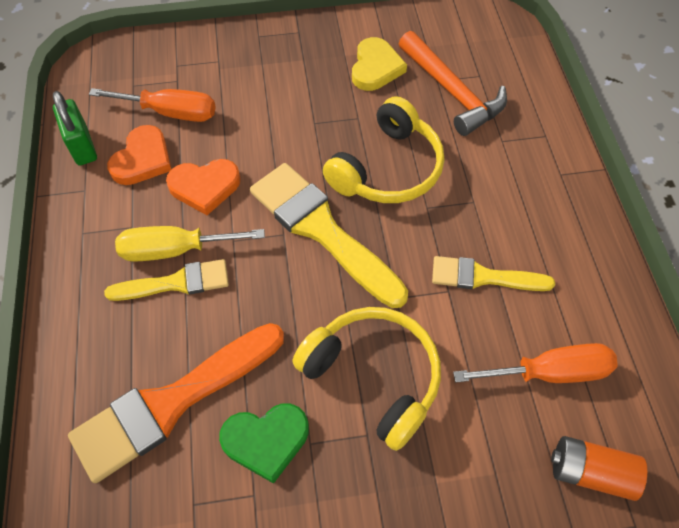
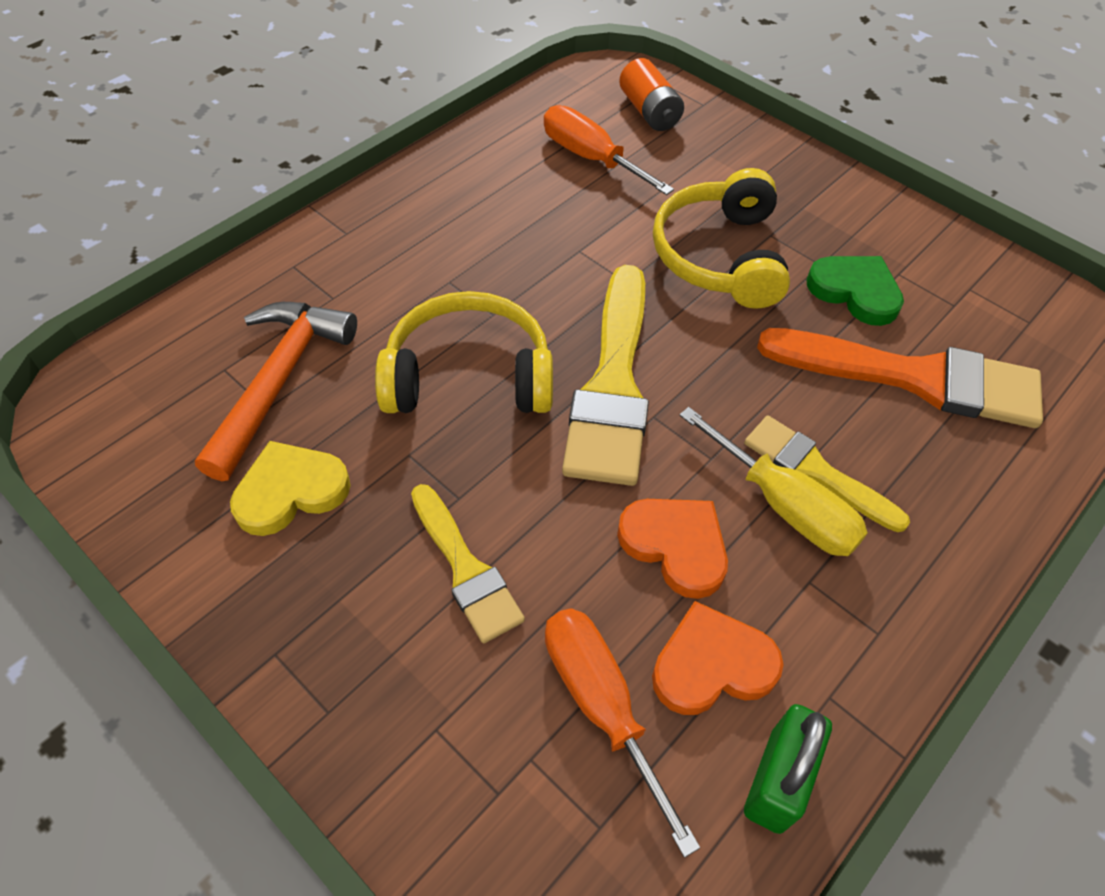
camera: 130 degrees left, 5 degrees down
yellow brush [432,256,555,291] -> yellow brush moved to [411,484,525,643]

